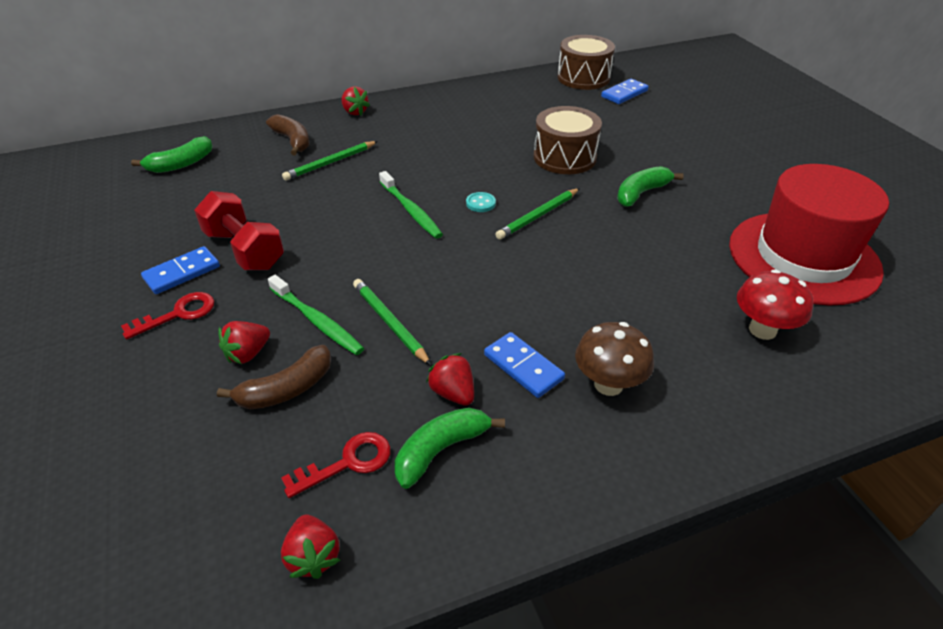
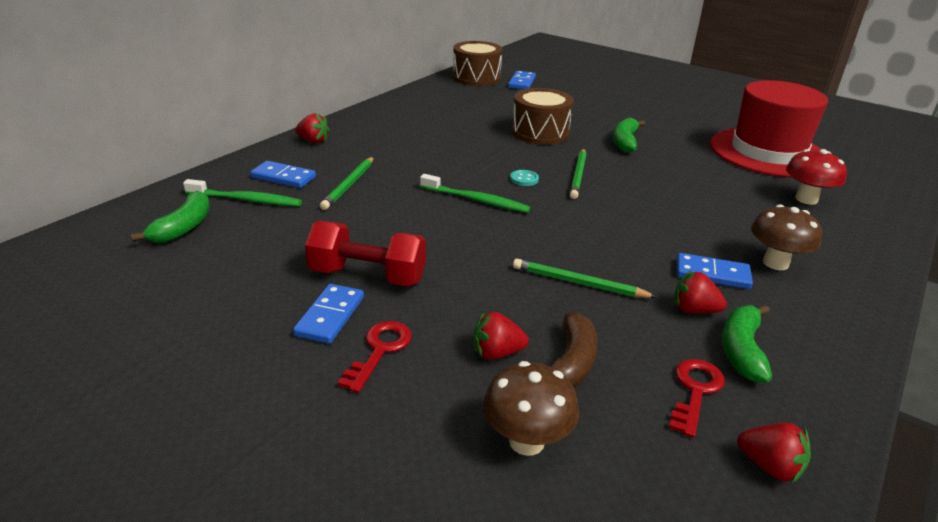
camera: 35 degrees left, 10 degrees down
red strawberry [218,321,270,364] -> red strawberry turned 75 degrees clockwise [473,312,529,360]
brown banana [266,114,309,156] -> blue domino [250,161,316,188]
green toothbrush [268,275,364,355] -> green toothbrush moved to [183,179,302,206]
none -> brown mushroom [483,361,579,456]

